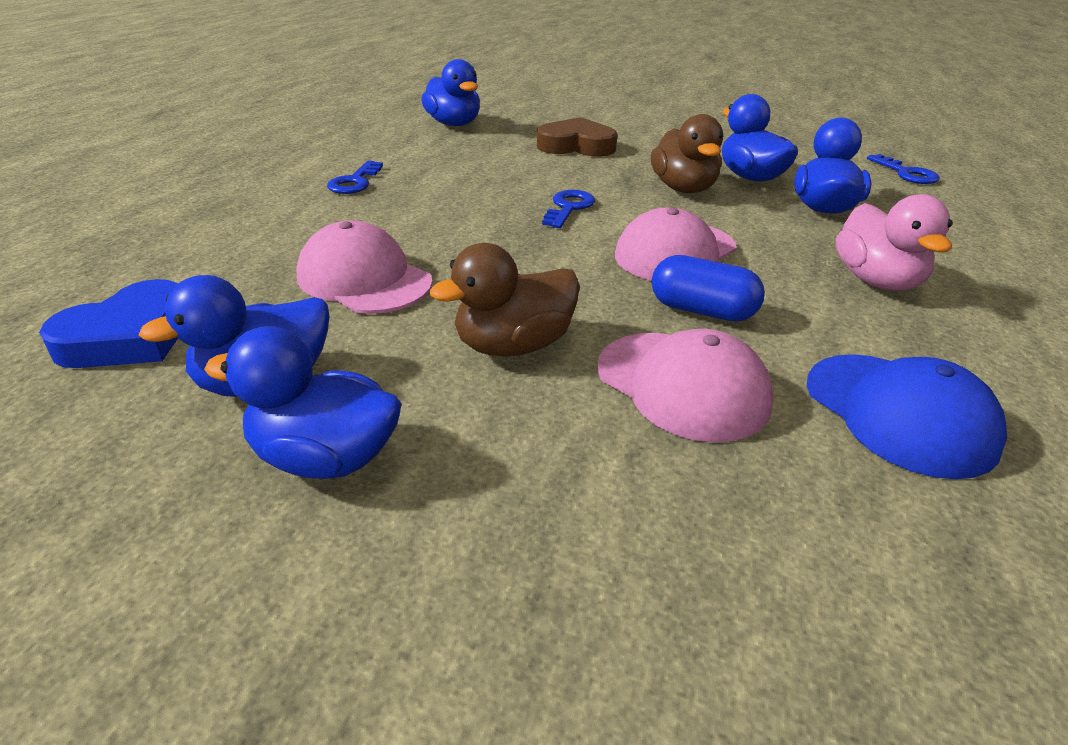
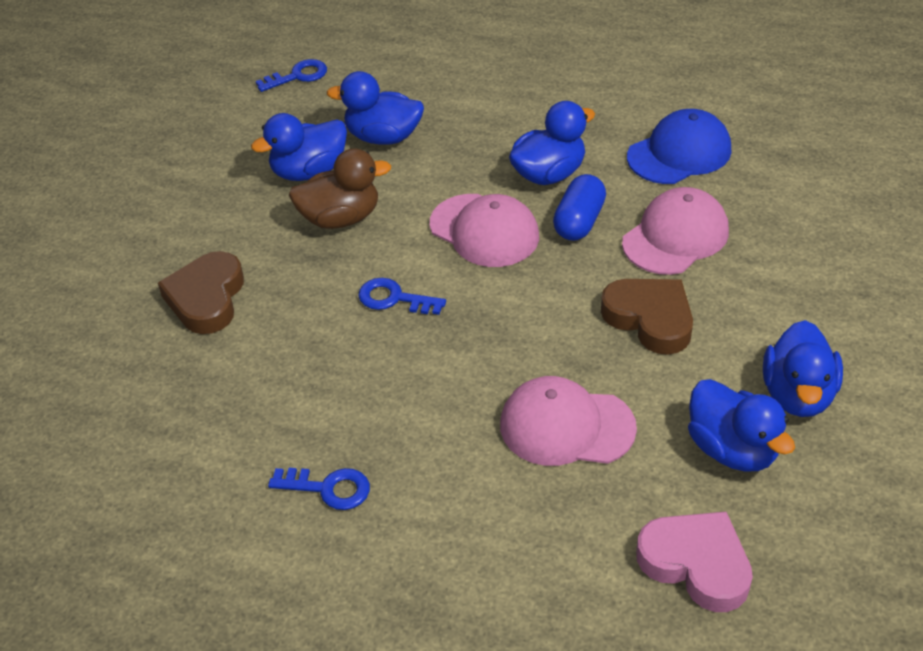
camera: 90 degrees left, 10 degrees up
blue heart [39,279,178,368] -> pink heart [636,512,753,612]
pink cap [296,221,433,314] -> pink cap turned 60 degrees clockwise [500,376,637,466]
blue duck [421,59,480,126] -> blue duck moved to [509,101,595,185]
brown duck [430,243,580,356] -> brown heart [601,279,693,355]
pink duck [836,194,953,290] -> none

